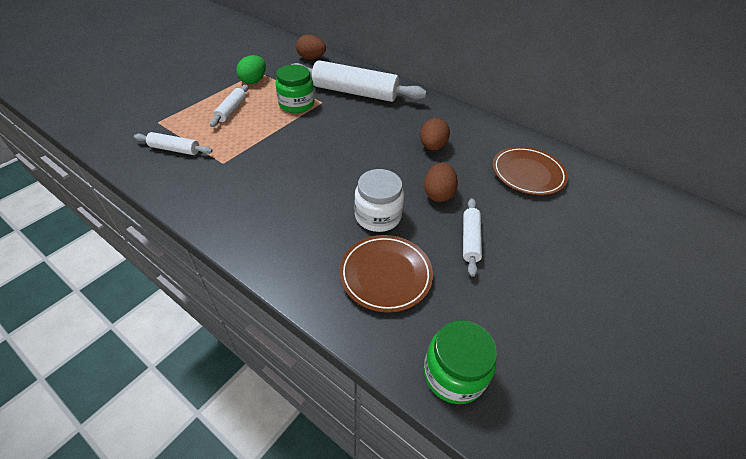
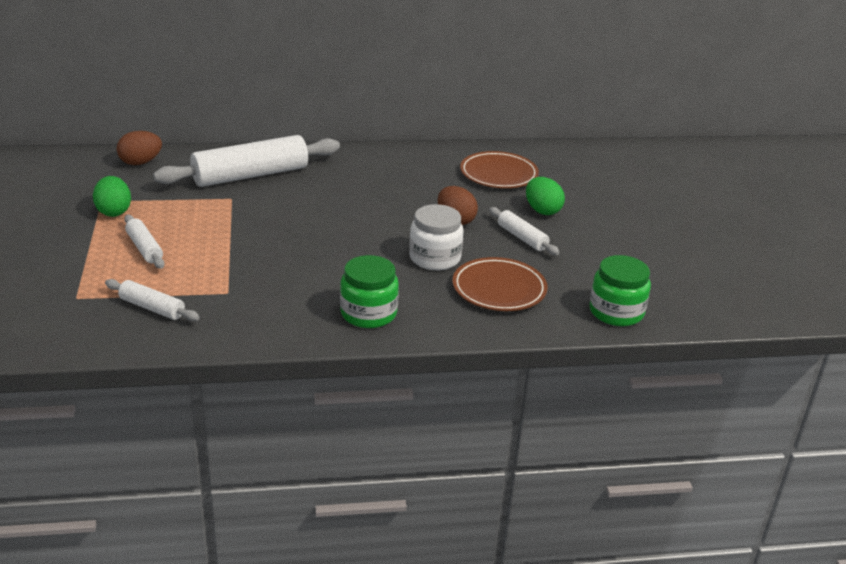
camera: 45 degrees left, 15 degrees down
white rolling pin [134,132,213,155] -> white rolling pin turned 60 degrees clockwise [105,279,200,321]
green jar [276,65,315,113] -> green jar moved to [340,255,399,328]
brown egg [420,118,450,150] -> none
none -> green egg [526,177,565,215]

